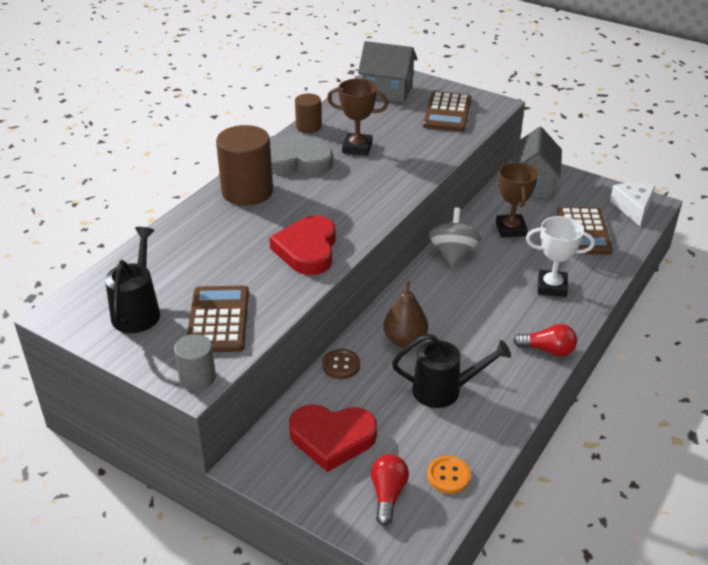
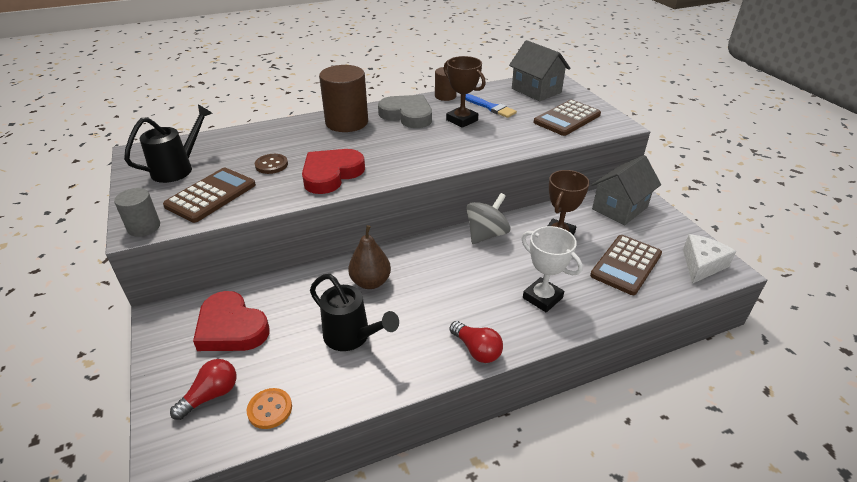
camera: 35 degrees right, 0 degrees up
brown button [322,349,360,379] -> brown button moved to [255,154,288,174]
none -> blue brush [465,94,517,118]

